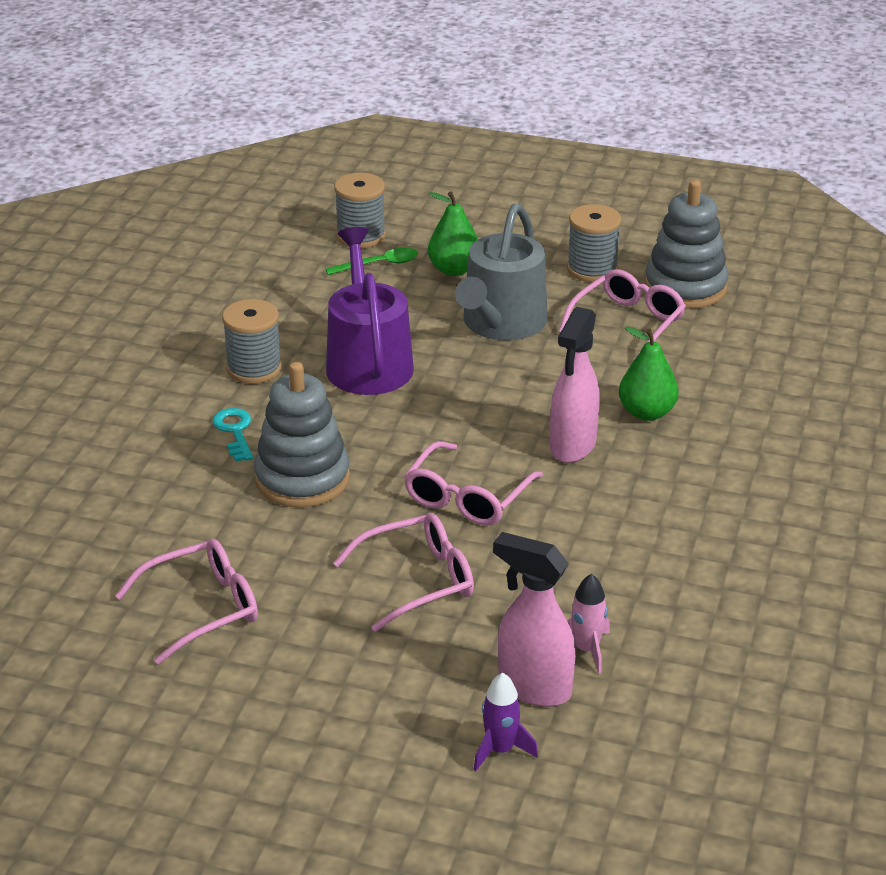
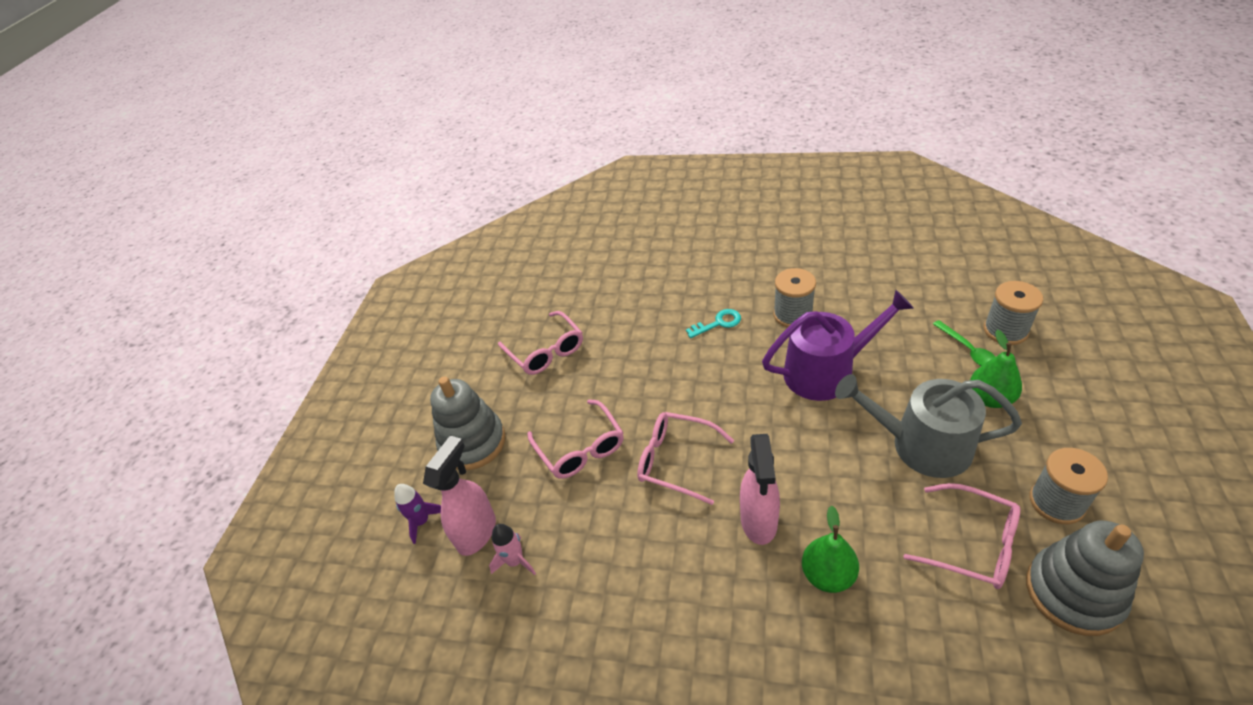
camera: 90 degrees right, 10 degrees up
grey stacking toy [254,362,350,507] -> grey stacking toy moved to [430,377,506,470]
pink spray bottle [550,307,600,463] -> pink spray bottle turned 105 degrees counterclockwise [740,434,780,545]

